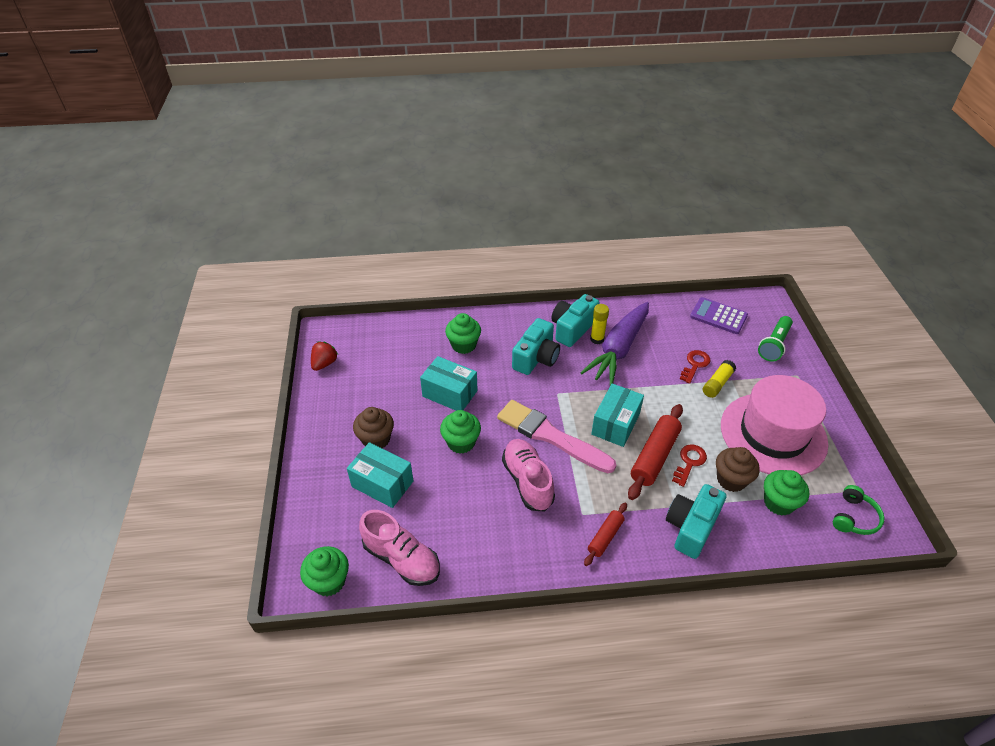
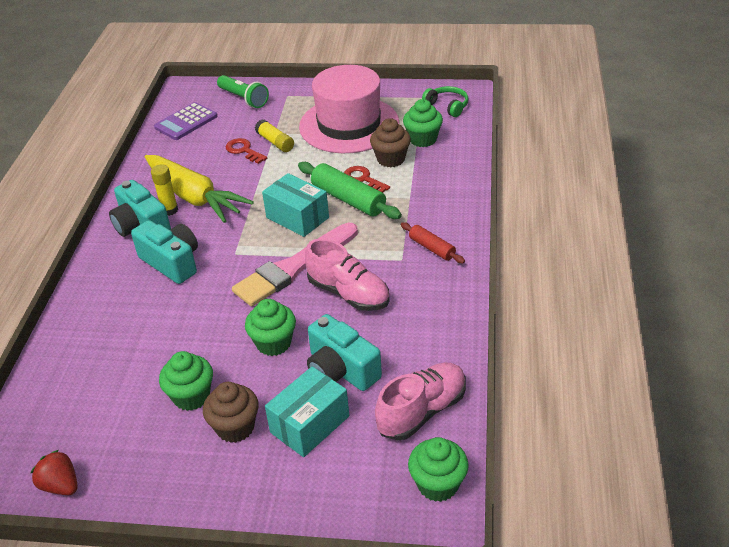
camera: 75 degrees left, 5 degrees down
turquoise box [420,356,478,411] -> none
green cupcake [445,313,481,354] -> green cupcake moved to [159,351,213,411]
pink shoe [502,439,555,512] -> pink shoe turned 135 degrees counterclockwise [305,239,390,311]
purple carrot [580,302,649,386] -> yellow carrot [145,155,254,223]
red rolling pin [628,404,683,500] -> green rolling pin [298,162,402,219]
turquoise camera [666,484,726,559] -> turquoise camera moved to [307,314,382,391]

